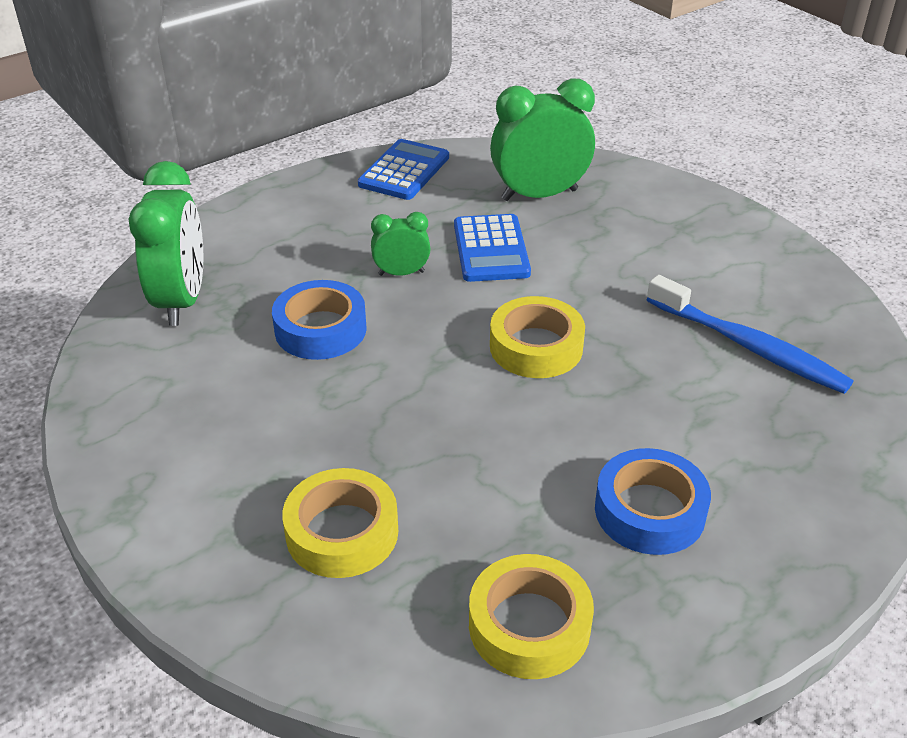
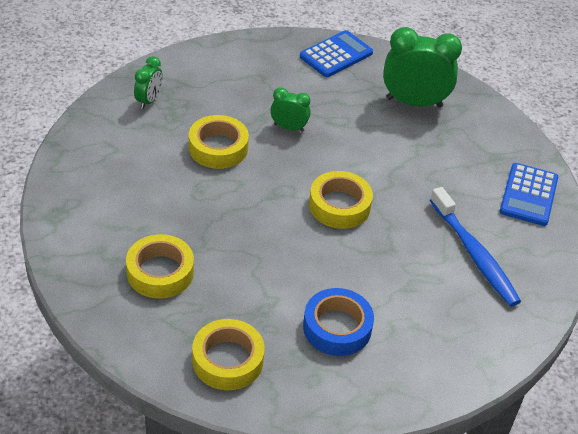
camera: 20 degrees right, 5 degrees up
green clock [129,161,204,326] -> green clock [134,56,163,109], size x0.53
blue tape [272,280,367,360] -> yellow tape [189,115,249,169]
blue calculator [454,214,531,282] -> blue calculator moved to [500,163,558,226]

